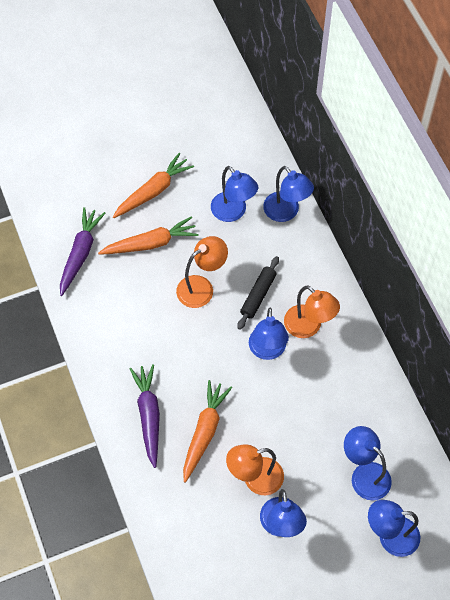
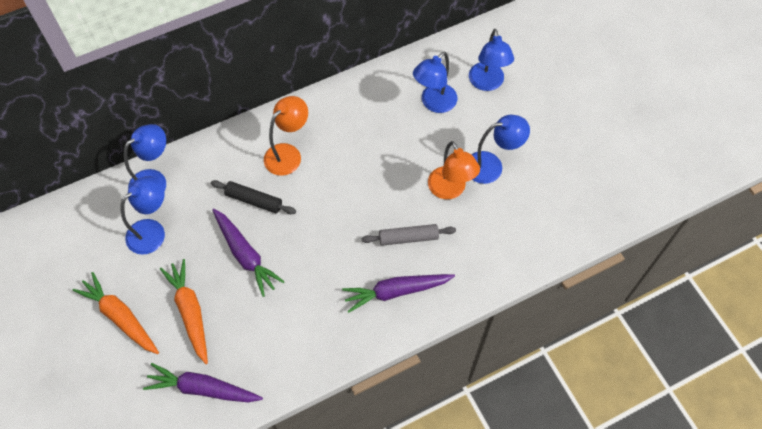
camera: 95 degrees left, 0 degrees up
orange lamp [176,236,228,308] -> purple carrot [212,208,285,297]
orange carrot [183,380,232,483] -> grey rolling pin [362,224,456,246]
blue lamp [249,308,289,360] -> none

